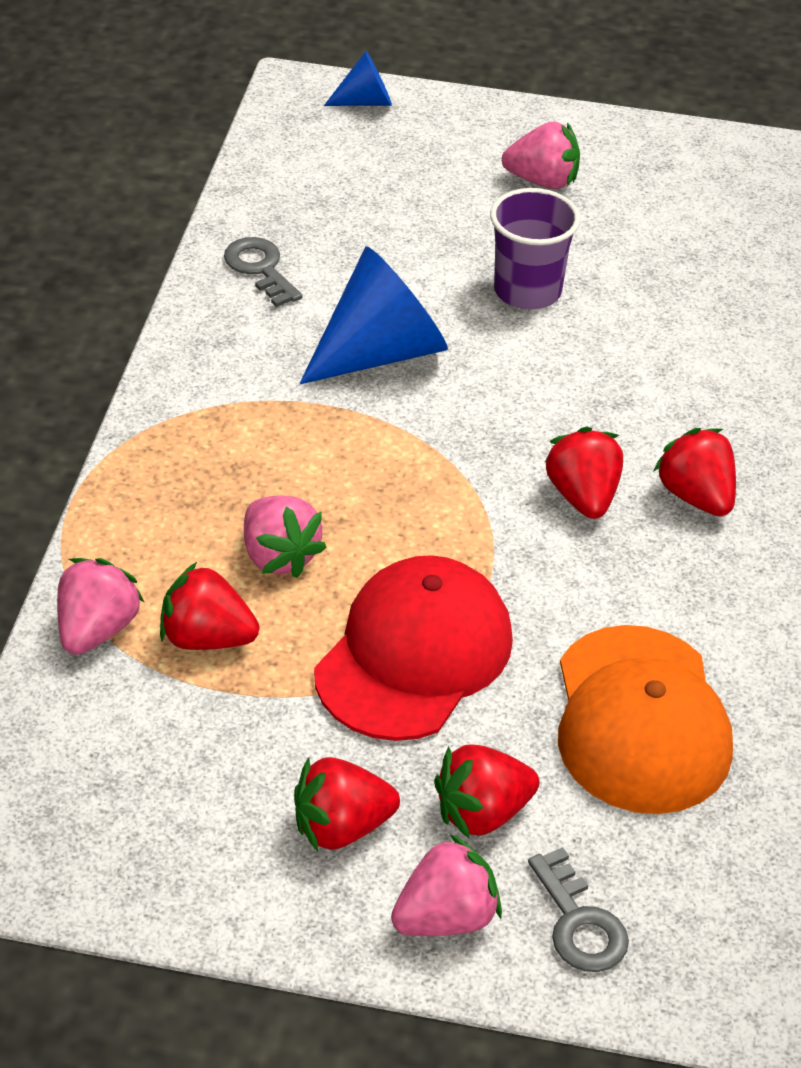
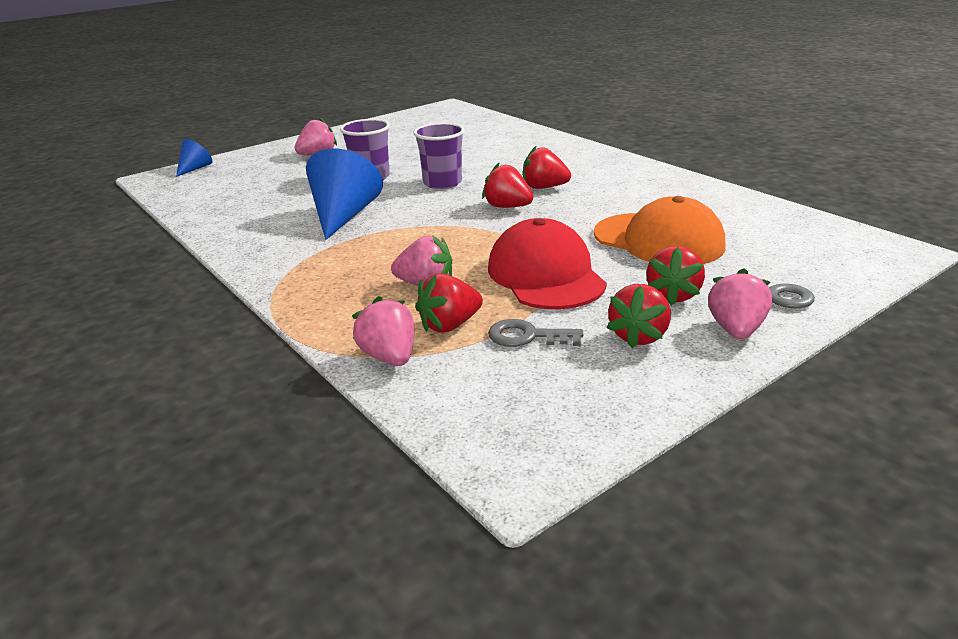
camera: 45 degrees left, 15 degrees down
grey key [224,237,303,307] -> grey key moved to [488,319,583,347]
none -> purple cup [413,123,465,189]

